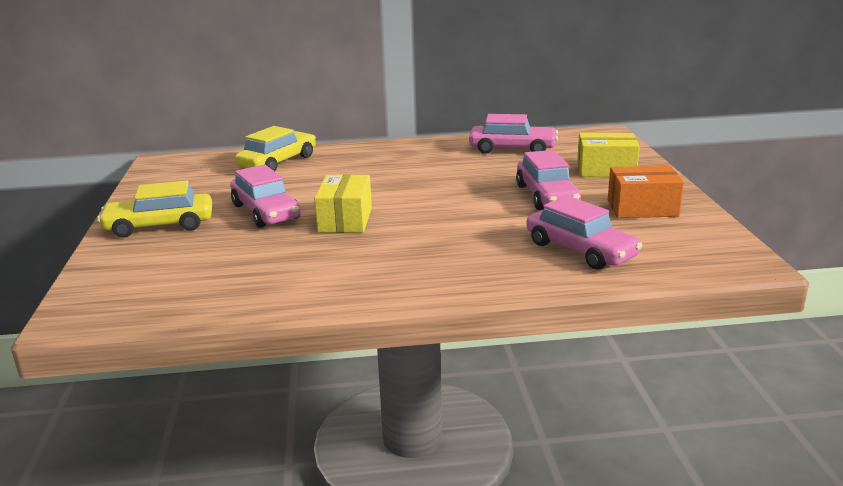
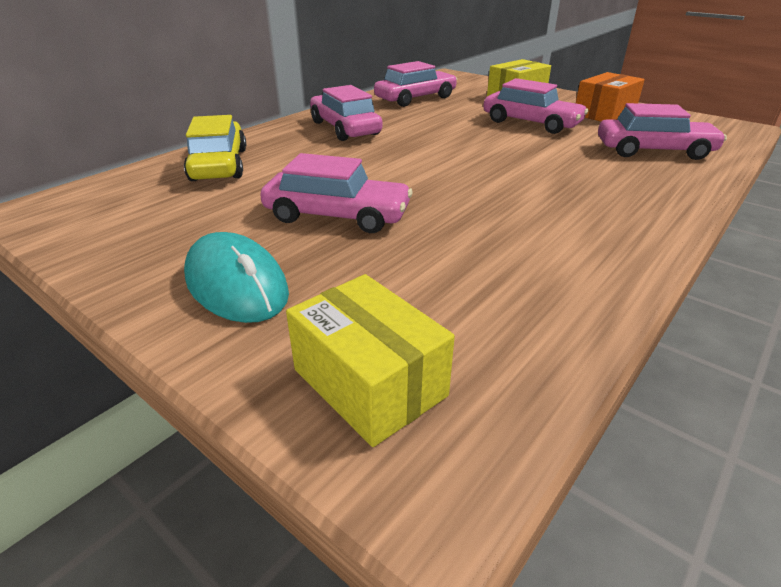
camera: 45 degrees left, 10 degrees up
yellow car [97,181,213,238] -> turquoise mouse [184,232,289,323]
yellow box [314,174,372,233] -> yellow box moved to [286,274,455,447]
none -> pink car [310,85,383,141]

